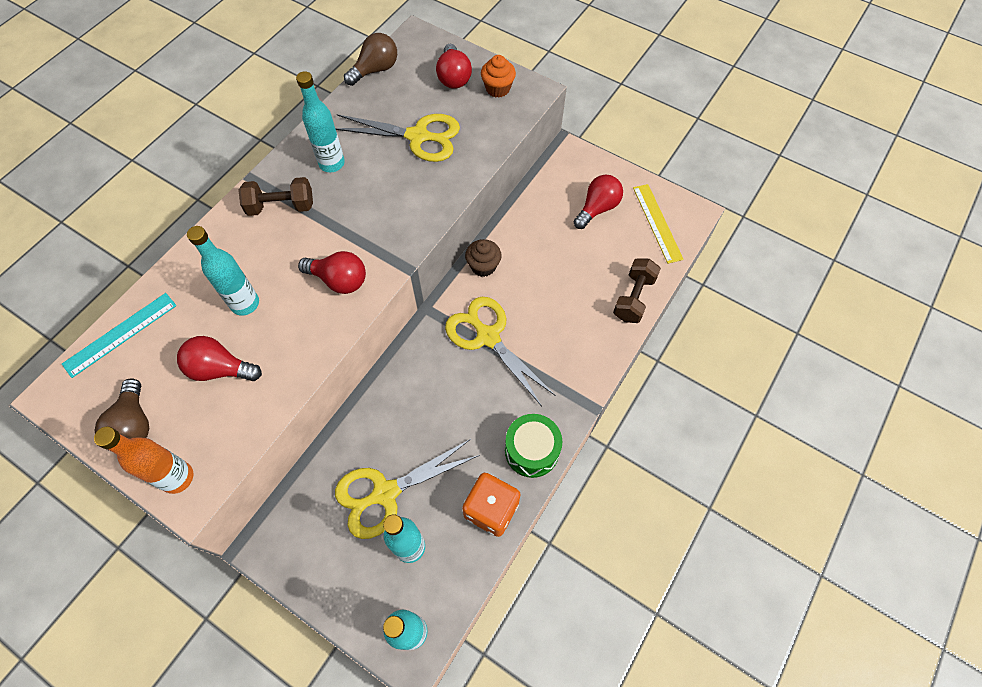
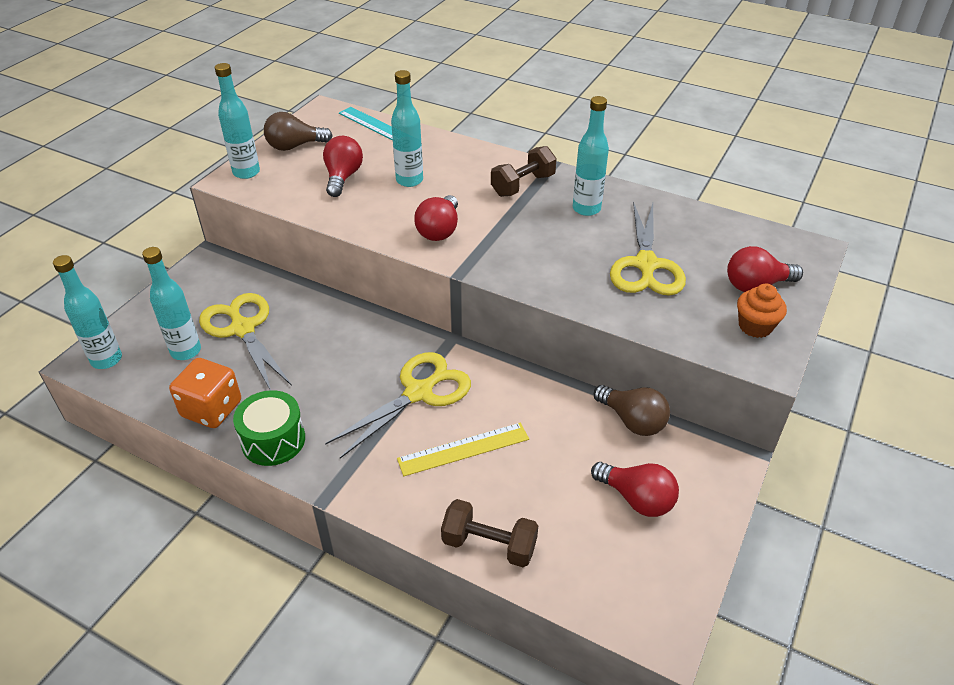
camera: 85 degrees right, 20 degrees down
orange bottle [94,427,193,494] -> turquoise bottle [215,63,260,179]
brown dumbbell [238,177,313,216] -> brown dumbbell turned 60 degrees clockwise [491,146,557,197]
brown light bulb [344,33,397,86] -> brown light bulb moved to [594,385,670,436]
brown cupcake [465,239,502,277] -> none
yellow ruler [633,184,684,264] -> yellow ruler moved to [397,423,529,476]

